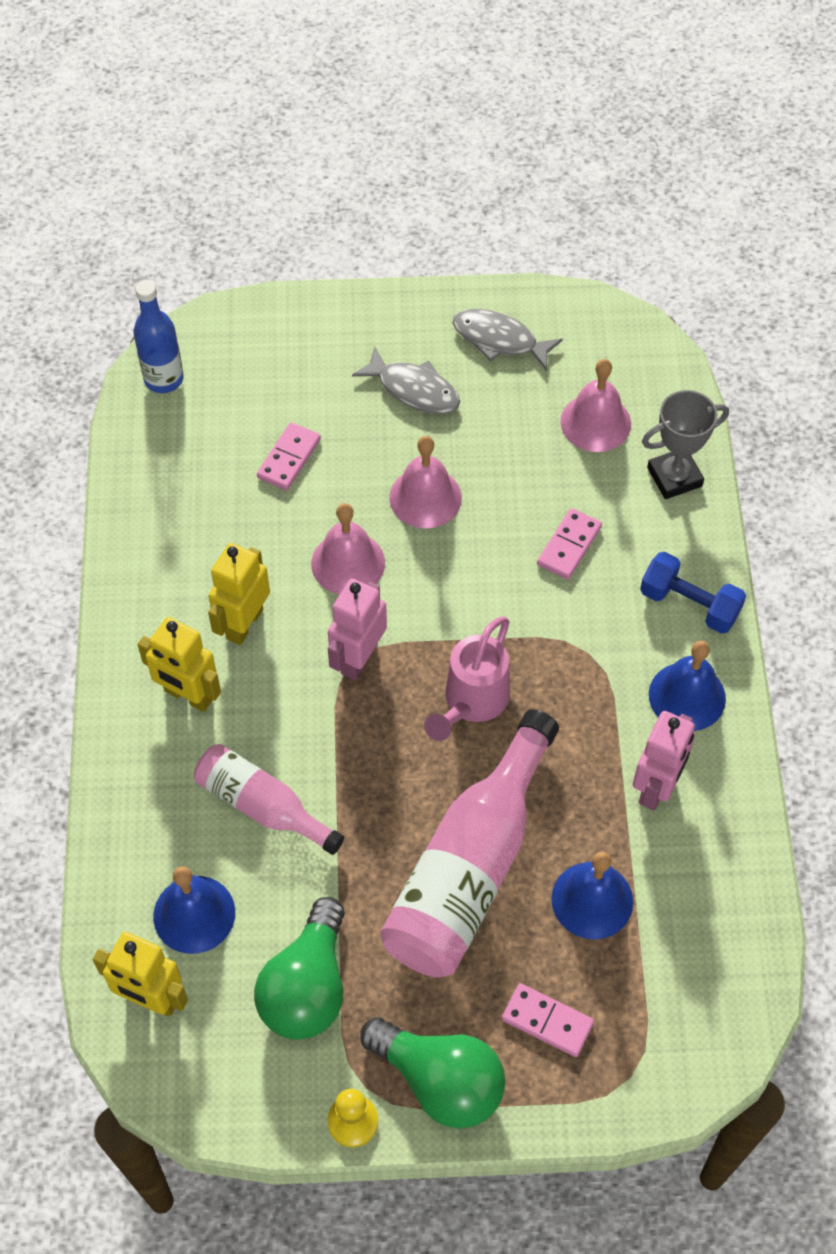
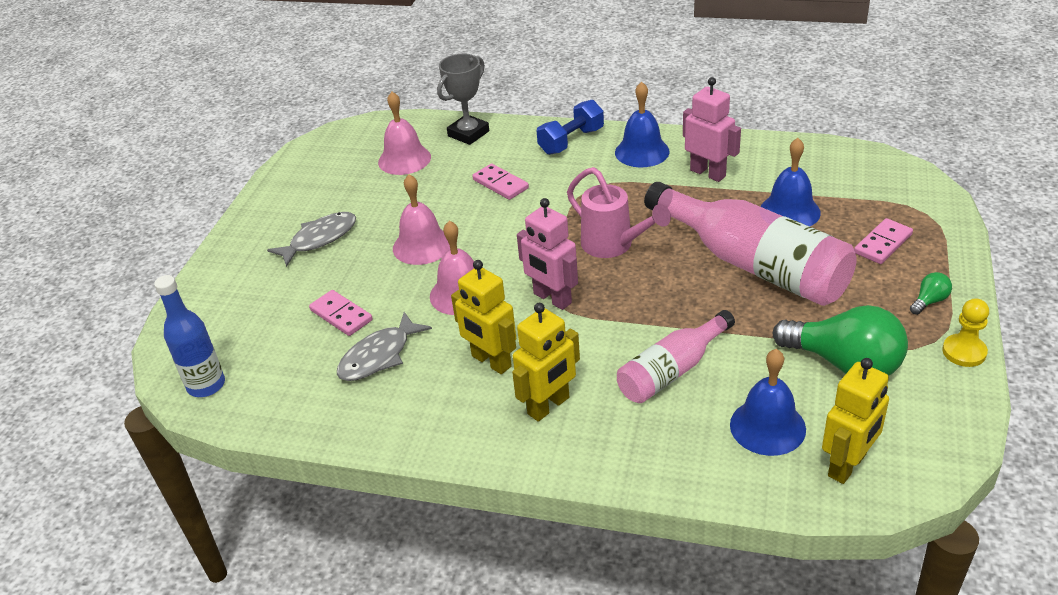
camera: 70 degrees left, 20 degrees down
green light bulb [360,1017,505,1129] -> green light bulb [910,272,952,315], size x0.42
grey fish [453,309,563,371] -> grey fish moved to [337,312,432,381]
grey trophy [642,390,729,499] -> grey trophy turned 45 degrees clockwise [437,54,489,145]

